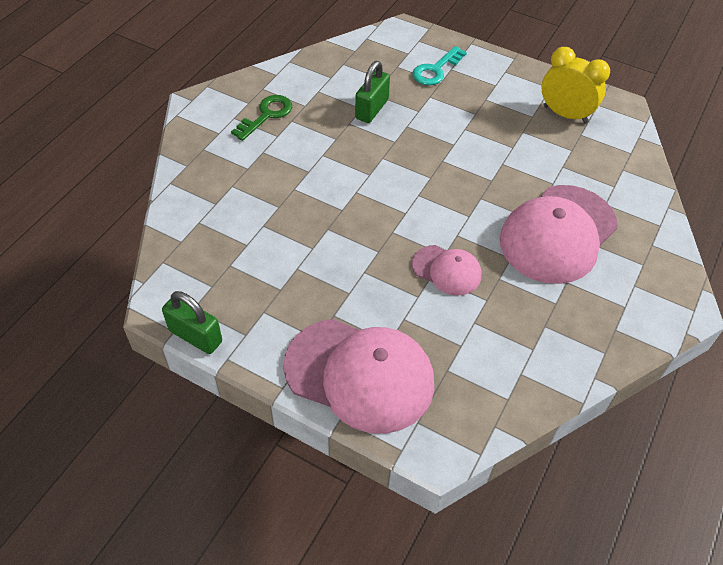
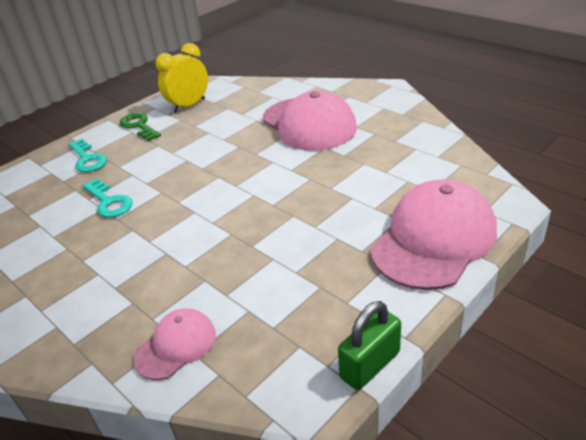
camera: 70 degrees left, 15 degrees down
green key [231,95,292,141] -> green key moved to [120,113,161,141]
green padlock [355,61,390,123] -> turquoise key [82,178,133,218]
pink cap [412,245,481,296] -> pink cap moved to [133,308,216,380]

